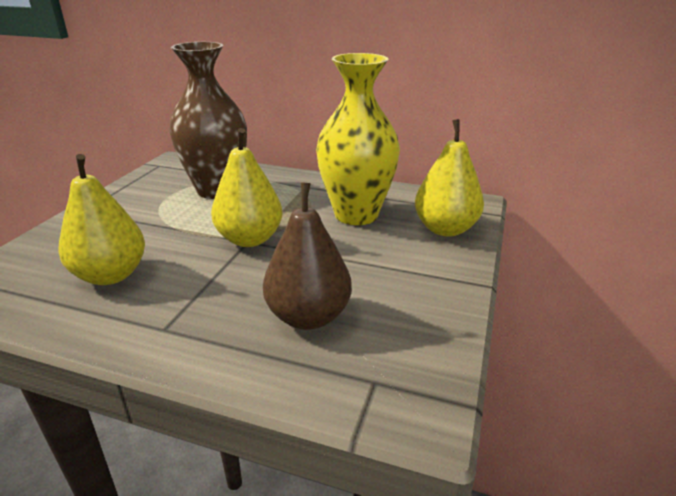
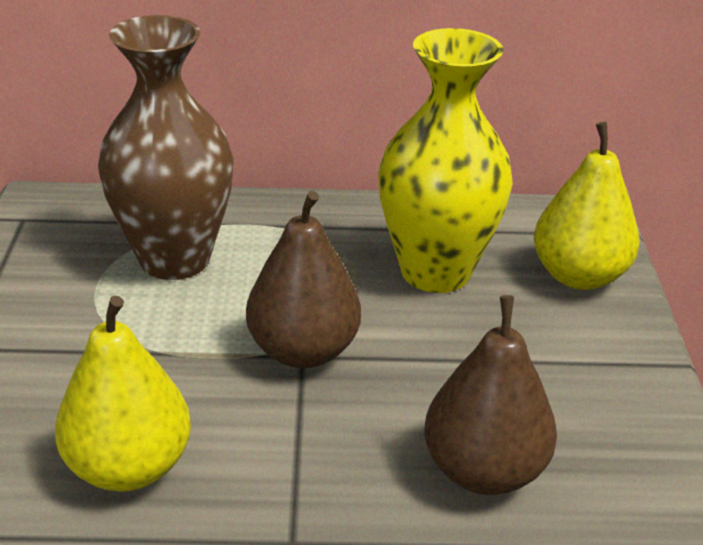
camera: 20 degrees left, 5 degrees up
yellow pear [211,128,282,247] -> brown pear [246,191,361,368]

